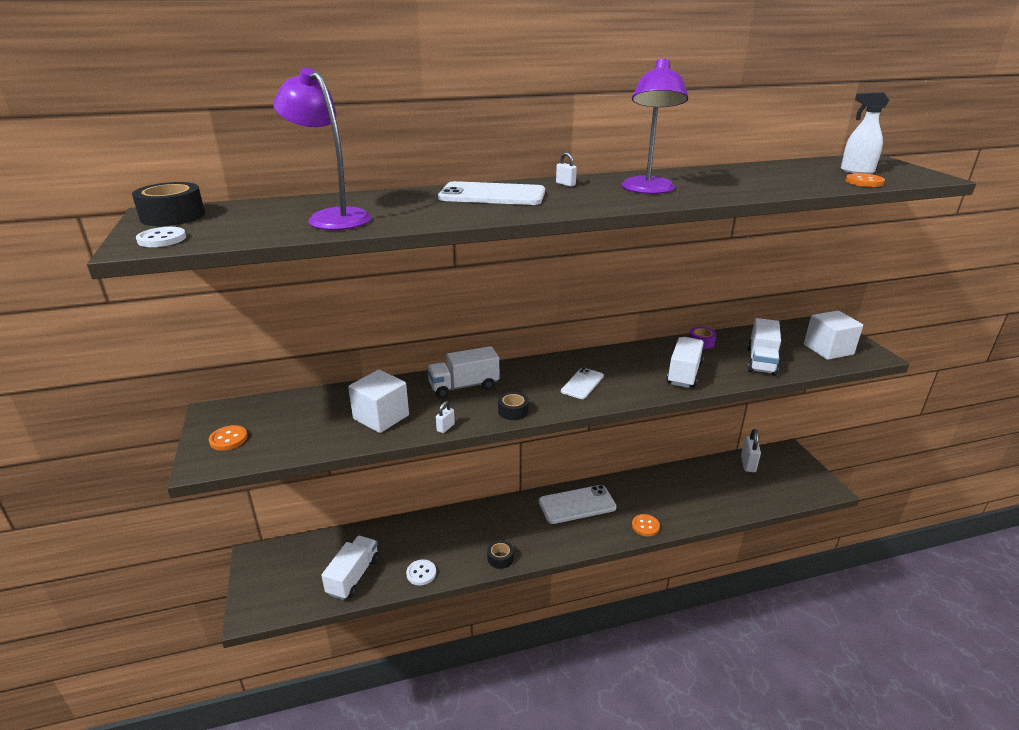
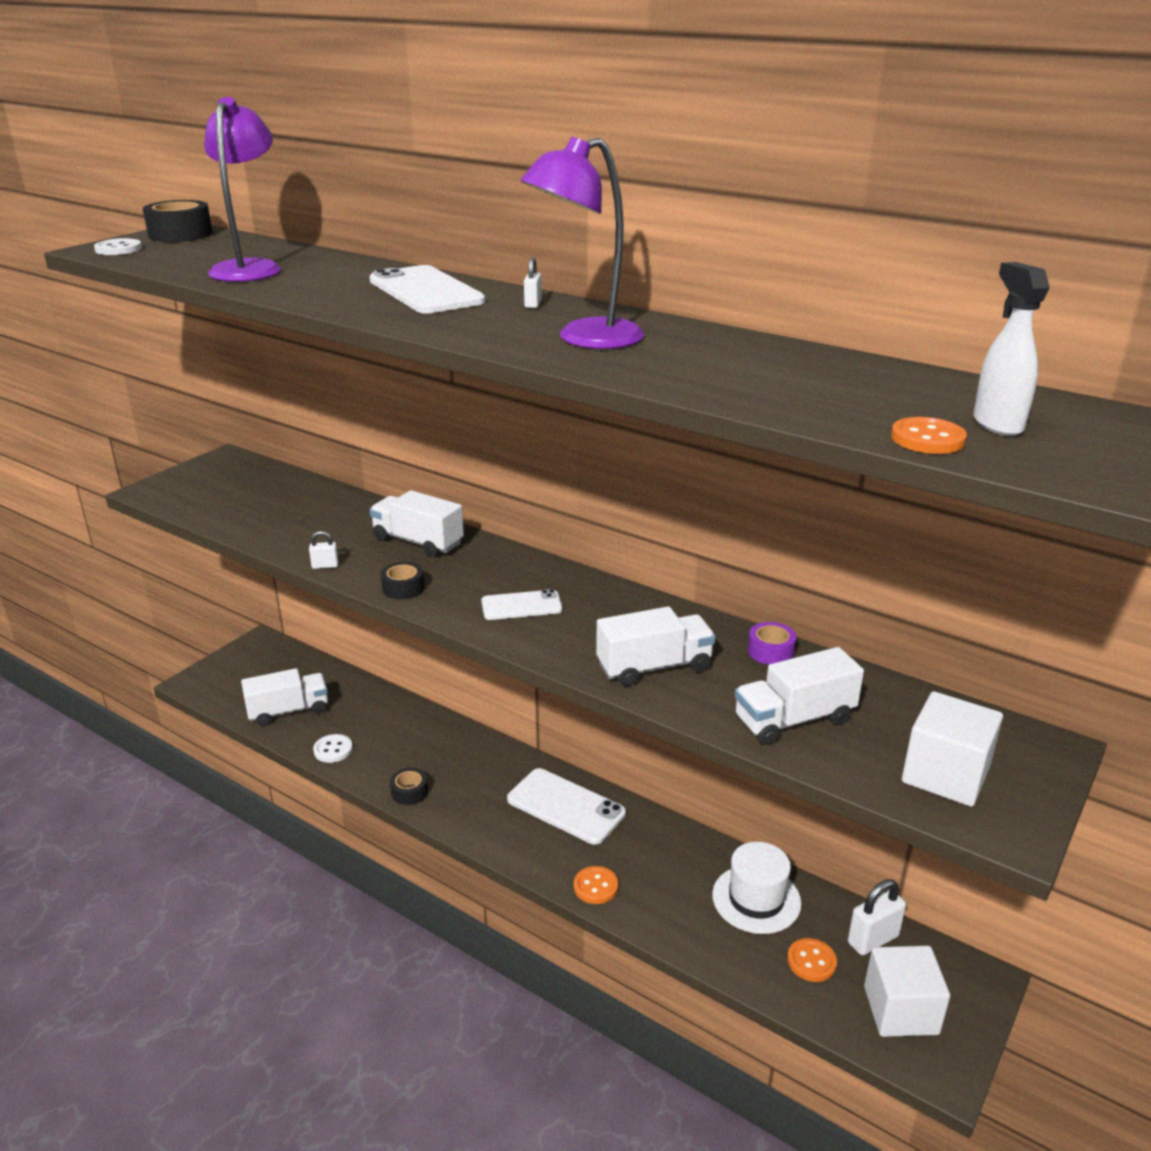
camera: 50 degrees right, 0 degrees up
orange button [209,425,248,451] -> orange button moved to [787,938,837,982]
white cube [348,370,409,433] -> white cube moved to [864,946,950,1037]
none -> white hat [712,842,801,934]

